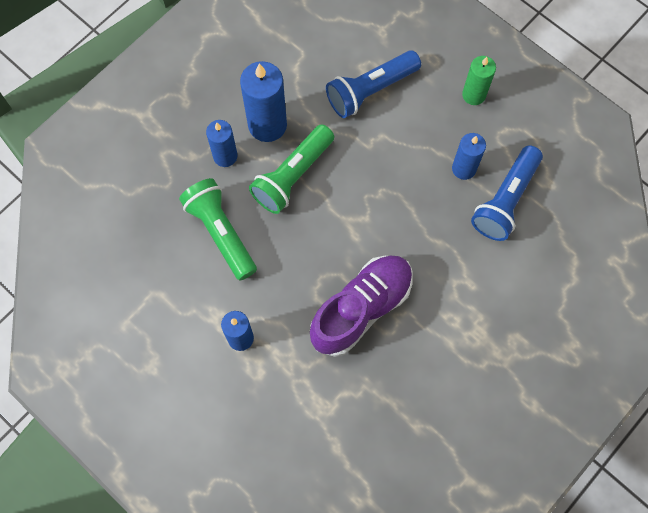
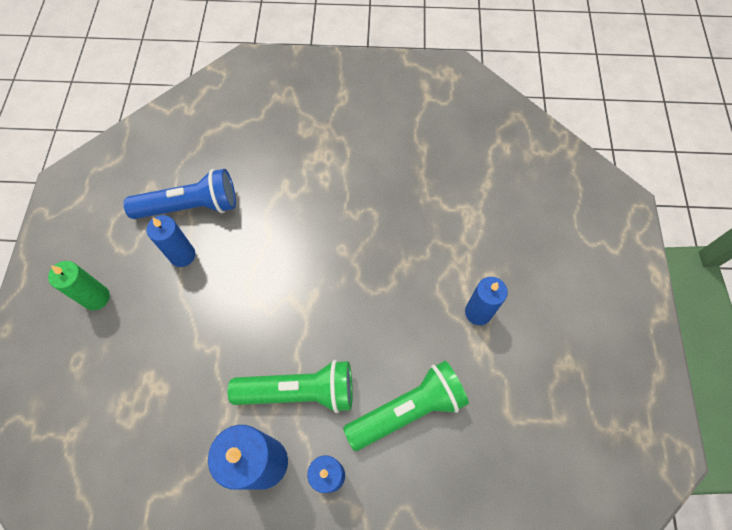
camera: 130 degrees left, 5 degrees down
green flashlight [179,178,257,281] -> green flashlight turned 135 degrees counterclockwise [343,361,469,451]
purple shoe [310,256,413,357] -> none
blue flashlight [326,50,421,118] -> none

